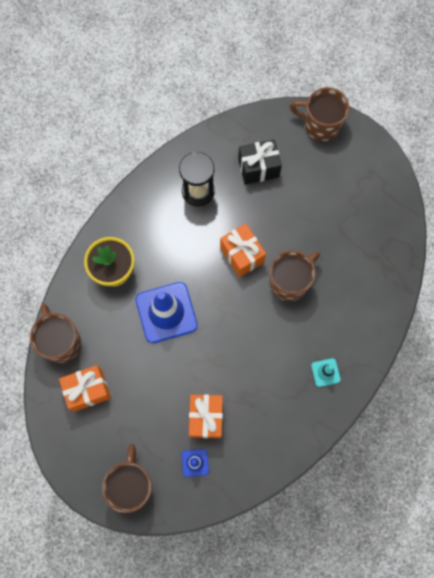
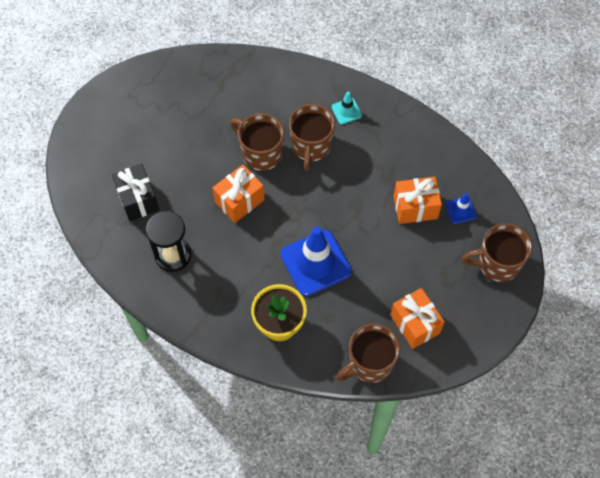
camera: 100 degrees left, 10 degrees down
brown mug [290,87,350,141] -> brown mug moved to [289,104,335,171]

